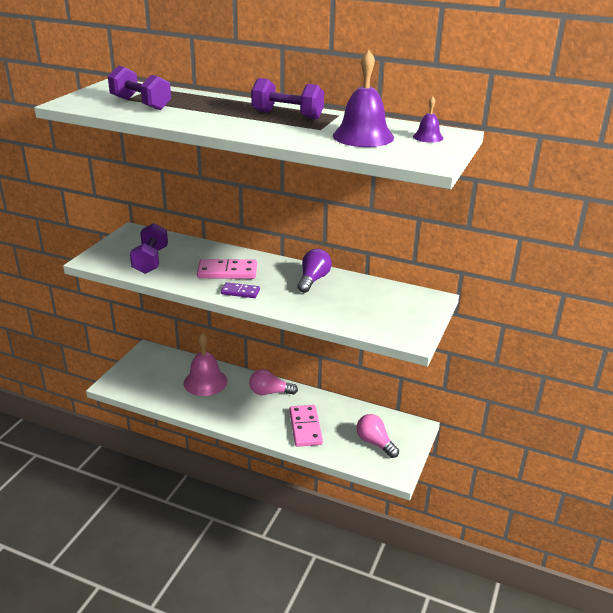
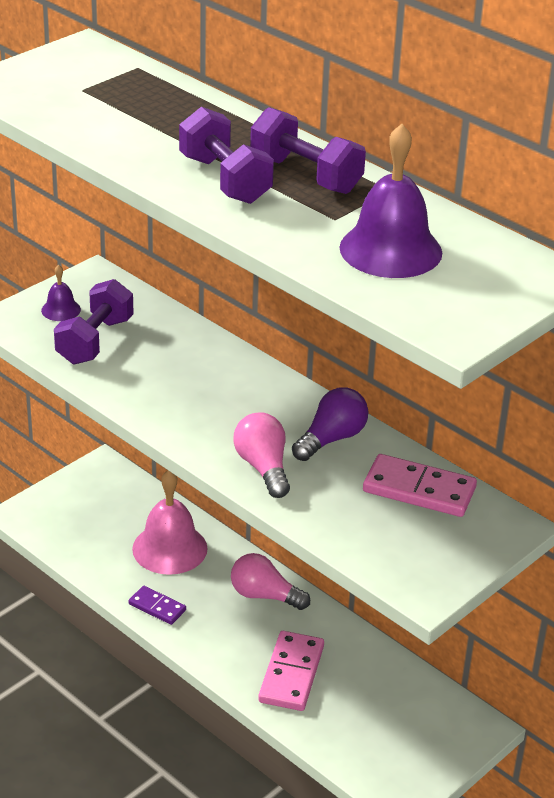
camera: 20 degrees right, 5 degrees up
purple dumbbell [108,66,171,110] -> purple dumbbell moved to [179,107,274,204]
pink domino [197,259,257,279] -> pink domino moved to [363,454,477,517]
purple domino [221,282,260,298] -> purple domino moved to [129,586,186,625]
pink light bulb [356,414,399,458] -> pink light bulb moved to [234,412,290,498]
purple bell [413,96,443,143] -> purple bell moved to [41,265,81,321]

